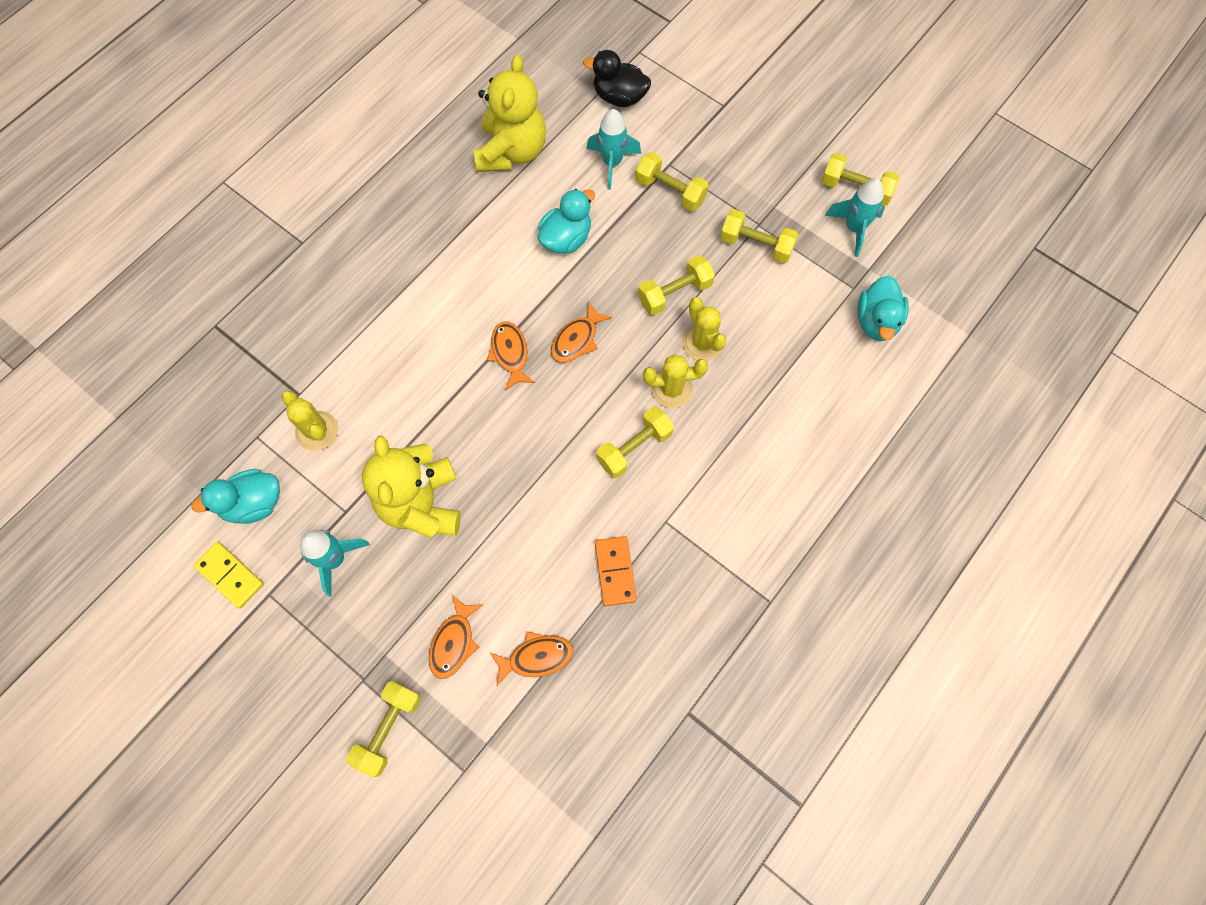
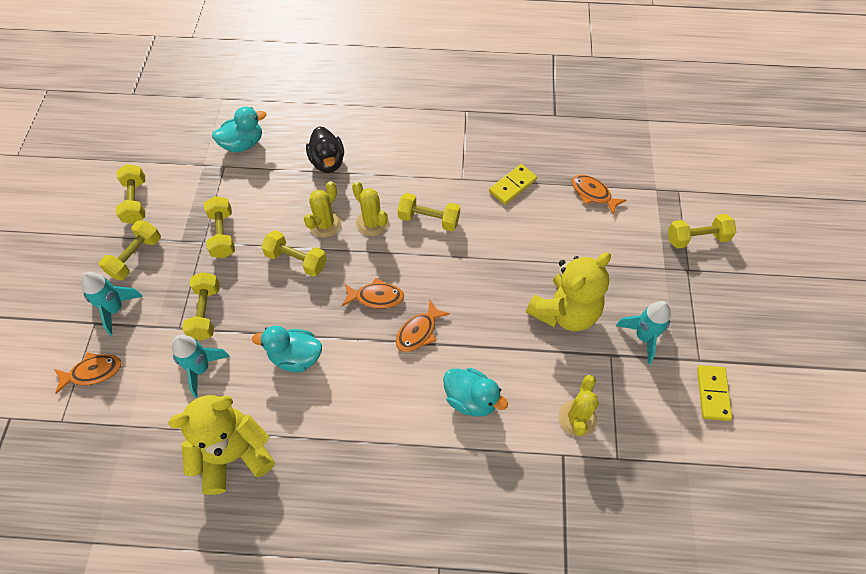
camera: 125 degrees left, 10 degrees down
turquoise duck [191,469,280,524] -> turquoise duck moved to [443,368,508,417]
orange fish [429,595,484,679] -> orange fish moved to [54,352,122,394]
black duck [583,50,651,107] -> black duck moved to [306,126,344,173]
orange domino [595,536,637,606] -> yellow domino [489,164,537,205]
turquoise rocket [825,178,885,257] -> turquoise rocket moved to [81,272,143,335]
none -> yellow dumbbell [99,220,161,280]

